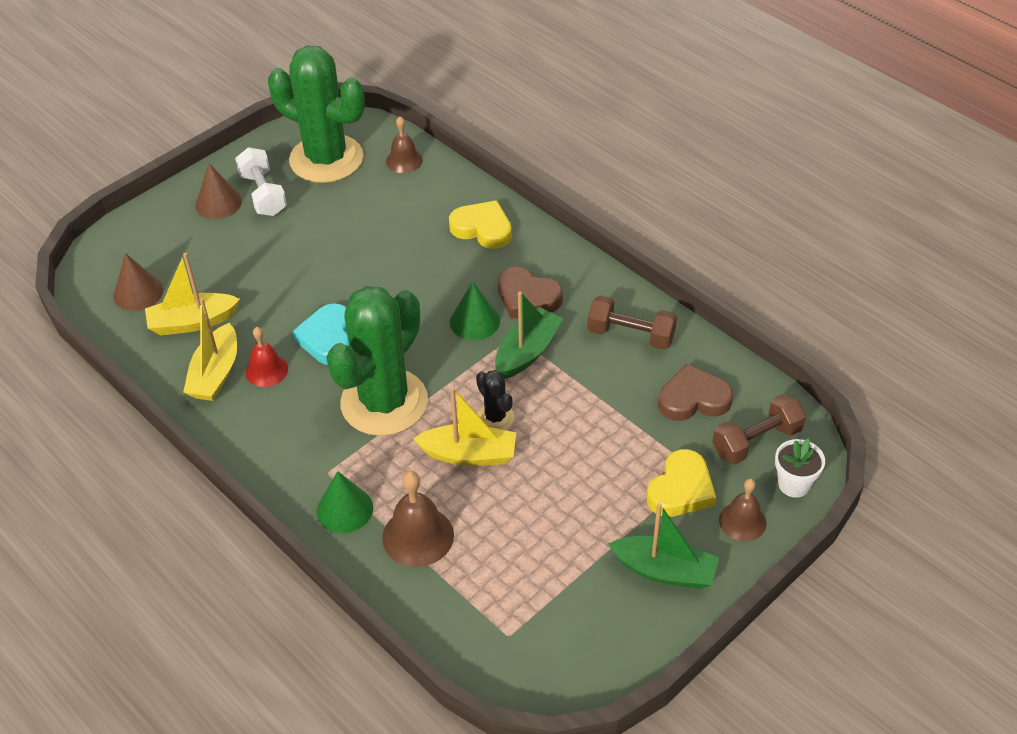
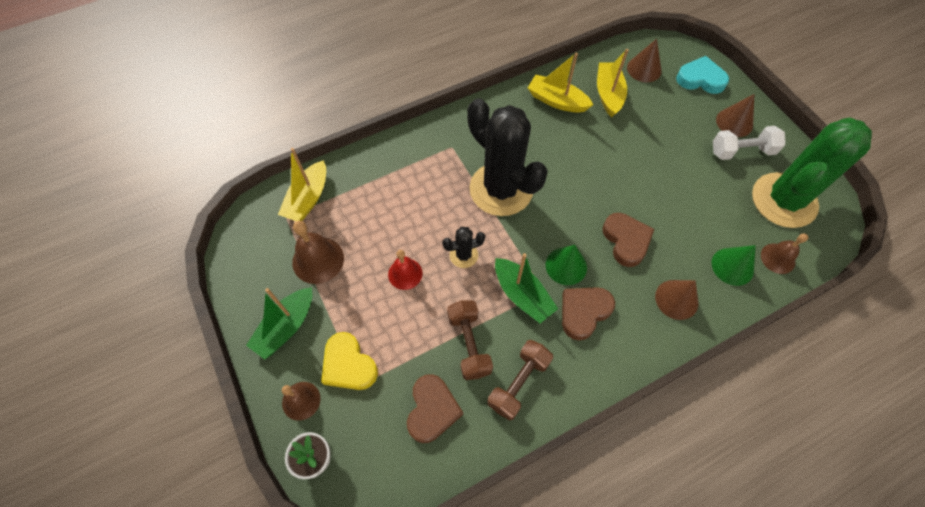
camera: 105 degrees right, 15 degrees up
red bell [245,327,288,387] -> red bell moved to [388,250,422,290]
turquoise heart [292,303,349,365] -> turquoise heart moved to [676,56,729,94]
green cone [317,471,373,533] -> green cone moved to [712,245,756,286]
green cactus [326,286,428,436] -> black cactus [467,98,548,216]
brown bell [382,471,454,567] -> brown bell moved to [292,220,344,284]
yellow boat [413,387,516,466] -> yellow boat moved to [278,148,326,221]
yellow heart [449,200,512,249] -> brown cone [655,280,699,320]
brown dumbbell [712,394,806,464] -> brown dumbbell moved to [447,300,493,380]
none -> brown heart [602,213,654,267]

